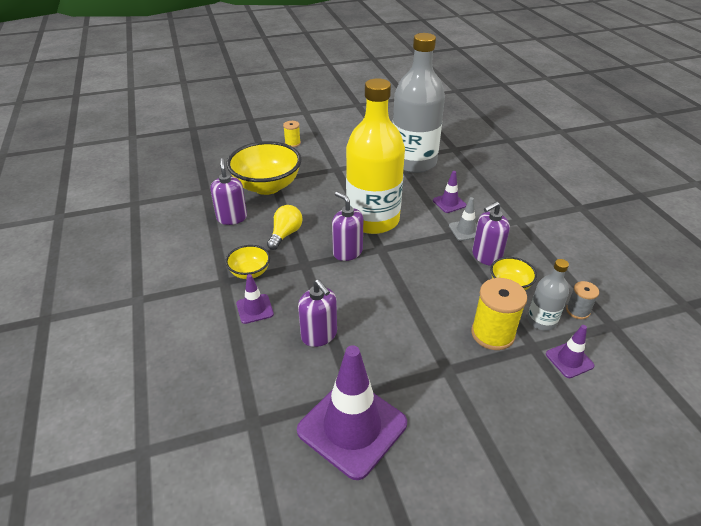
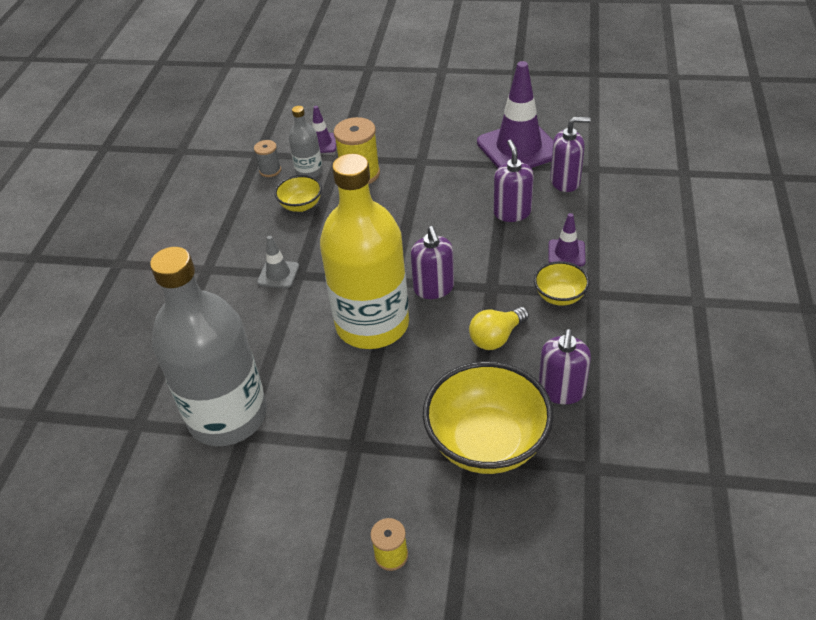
camera: 150 degrees left, 5 degrees up
purple traffic cone [433,171,467,213] -> none
purple soap dispenser [472,201,510,266] -> purple soap dispenser moved to [550,117,591,192]

